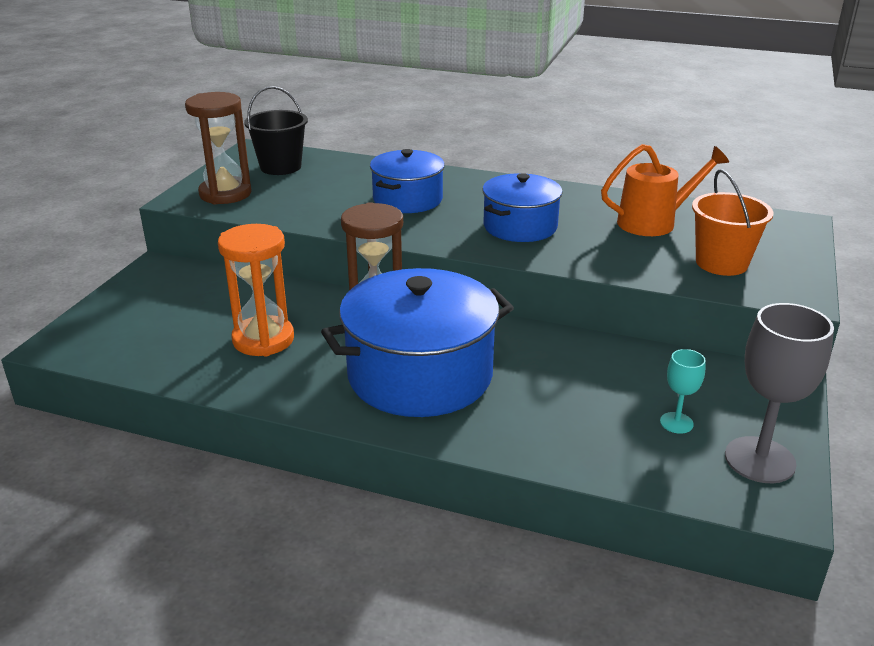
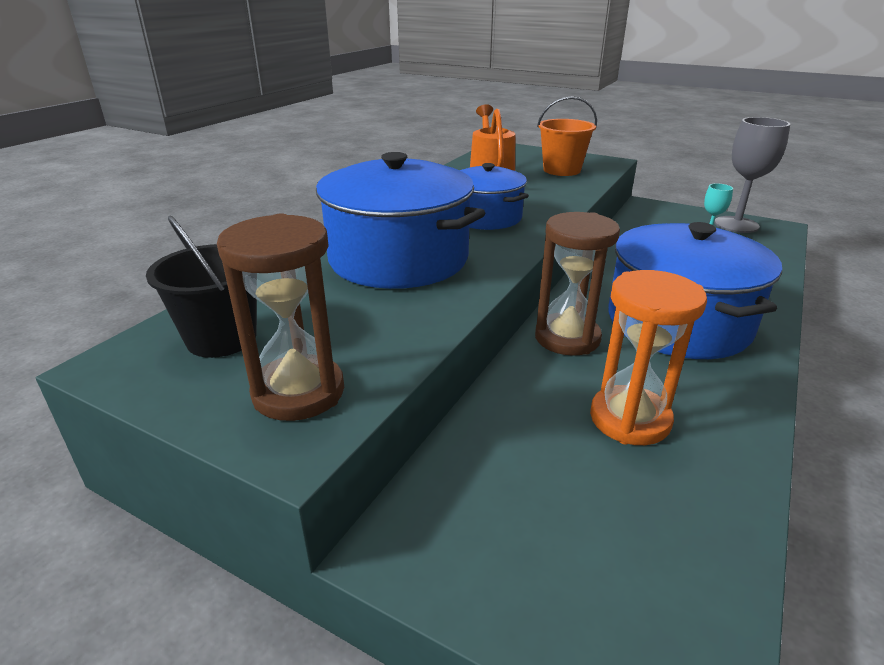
camera: 80 degrees left, 0 degrees up
blue pot [370,149,445,213] -> blue pot [316,152,485,289], size x1.67

